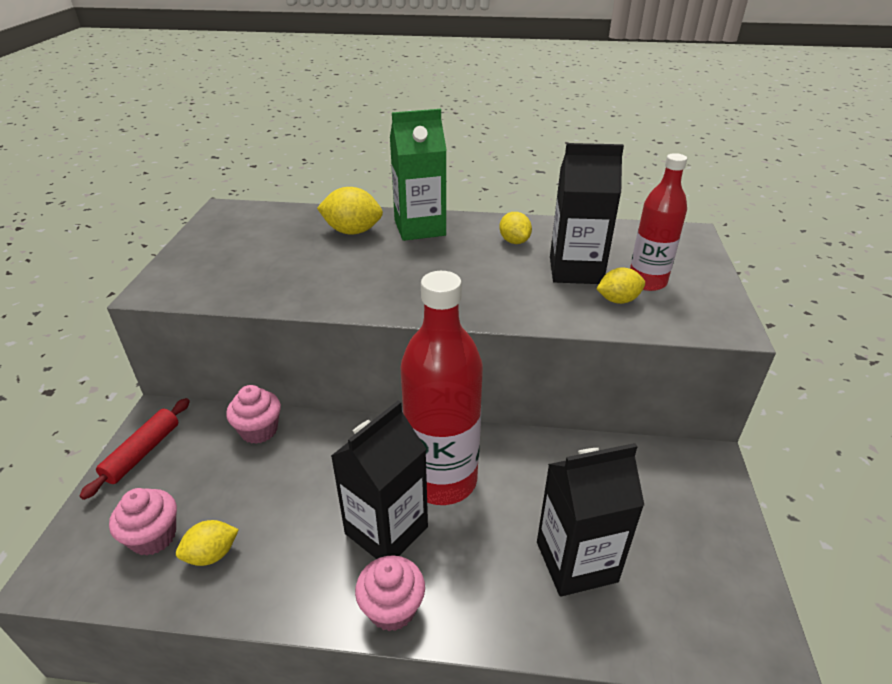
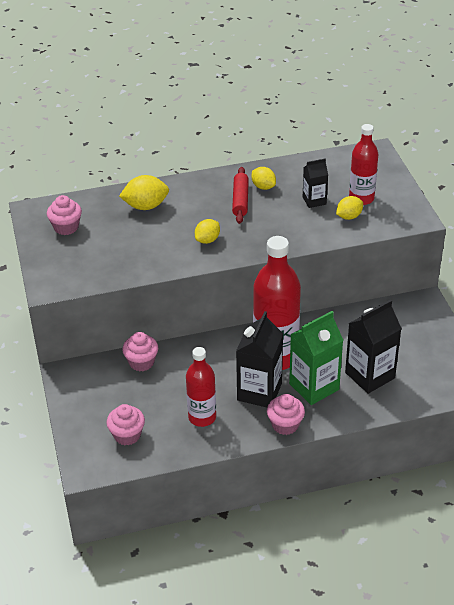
camera: 20 degrees left, 5 degrees up
red rolling pin [80,398,190,500] -> red rolling pin moved to [232,167,249,224]
yellow lemon [176,520,239,566] -> yellow lemon moved to [195,219,220,244]
green carton [390,109,447,241] -> green carton moved to [289,311,344,405]
black carton [550,143,624,284] -> black carton [303,159,328,208], size x0.57
none -> pink cupcake [47,195,82,235]
none -> red bottle [186,347,216,427]

